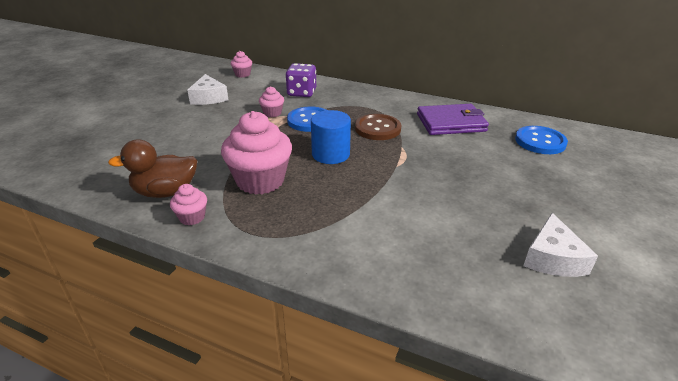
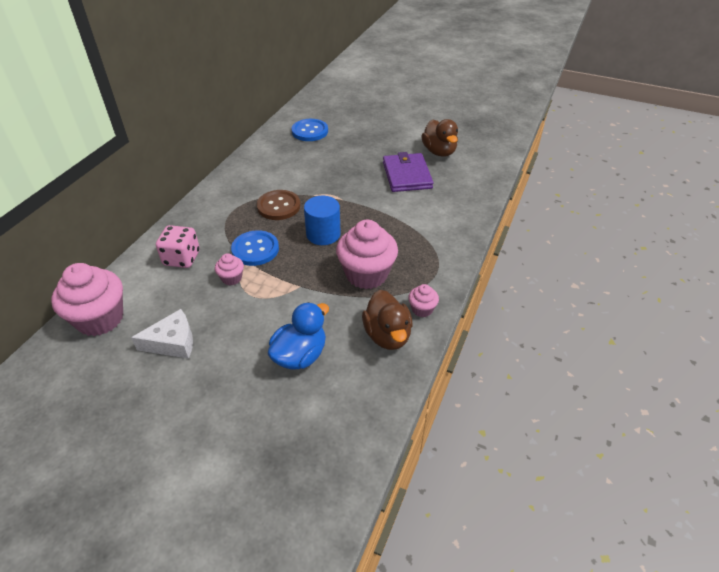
camera: 90 degrees left, 10 degrees up
pink cupcake [231,51,252,77] -> pink cupcake [51,263,123,336], size x2.11
purple dice [286,63,316,97] -> pink dice [156,225,200,268]
purple wallet [417,104,489,135] -> purple wallet moved to [383,152,433,192]
white cheese [523,213,598,277] -> brown duck [421,119,458,157]
none -> blue duck [268,302,329,370]

